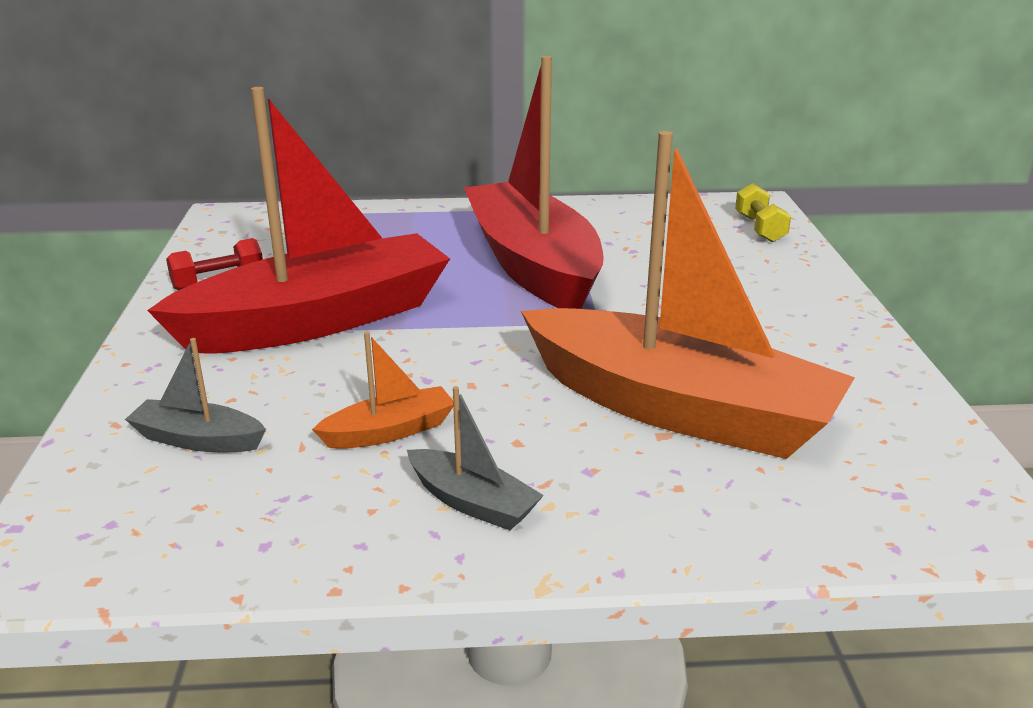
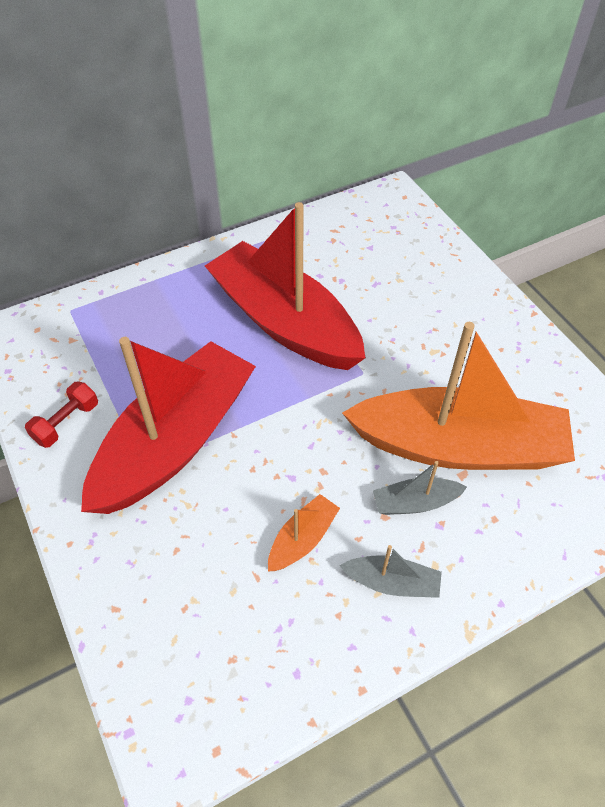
camera: 25 degrees left, 25 degrees up
grey boat [125,338,266,452] -> grey boat moved to [373,461,467,515]
yellow dumbbell [735,183,791,242] -> none

